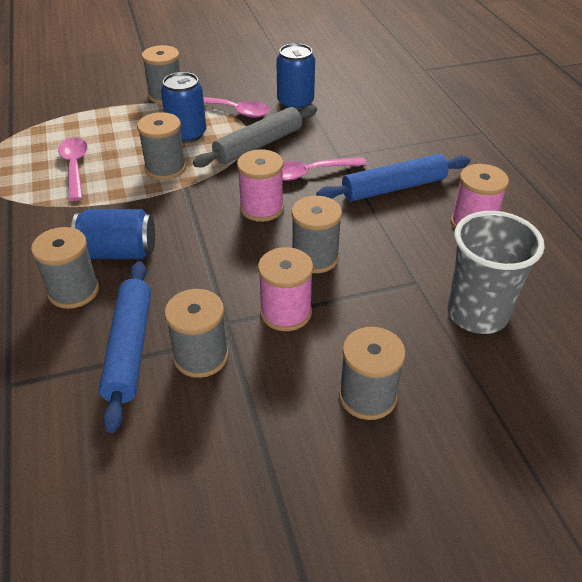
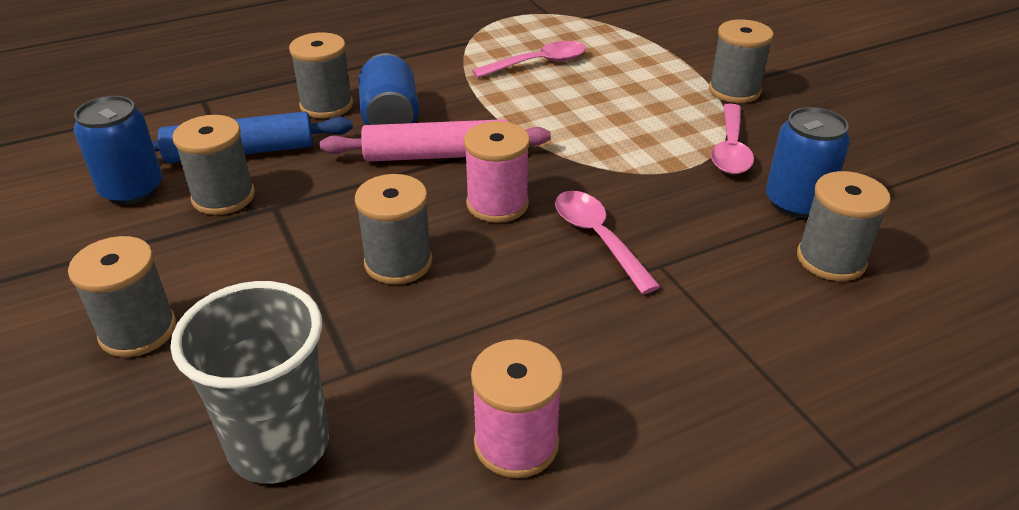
camera: 80 degrees right, 5 degrees down
grey spool [137,112,186,180] -> grey spool moved to [797,171,891,281]
blue can [161,72,206,143] -> blue can moved to [74,96,162,205]
grey rolling pin [193,105,317,168] -> none
pink spool [258,247,313,331] -> none
blue rolling pin [316,154,470,201] -> none
none -> pink rolling pin [320,119,551,162]

